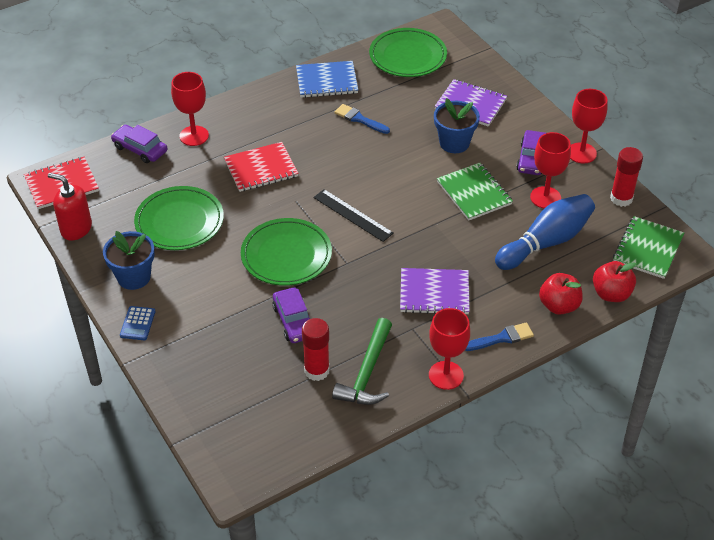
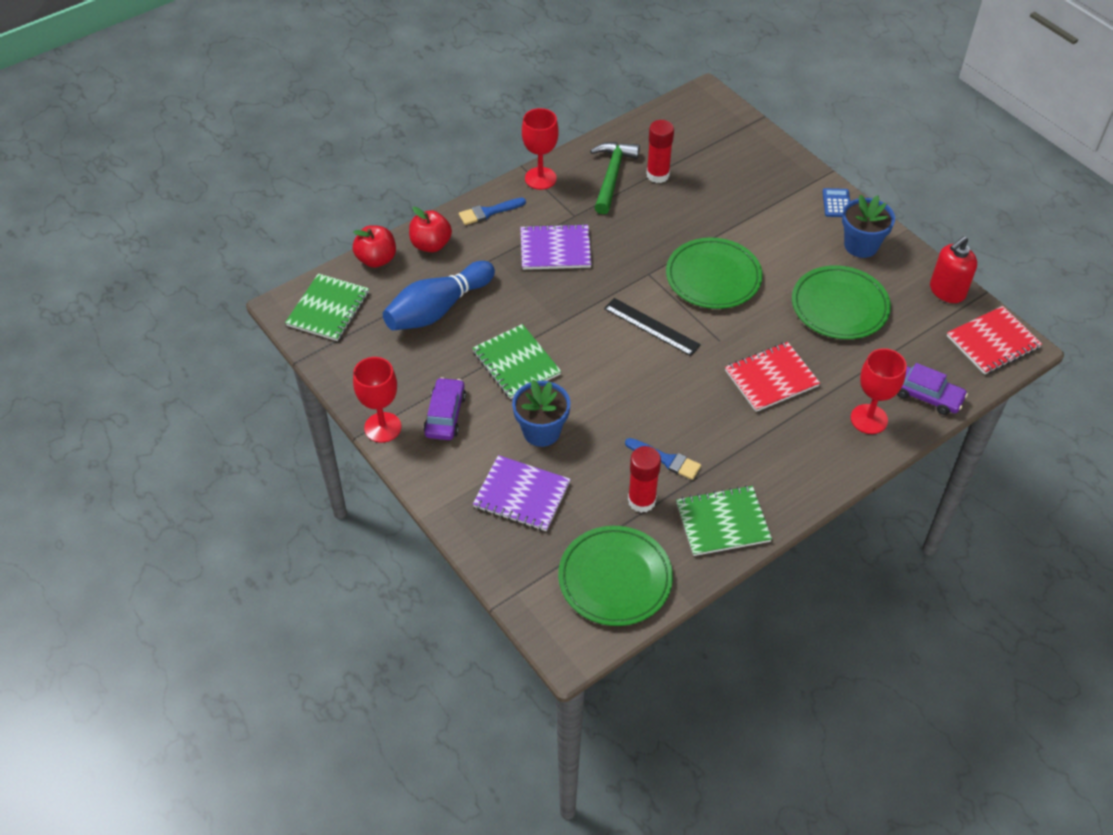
camera: 175 degrees right, 5 degrees up
red soap dispenser [48,173,92,240] -> red soap dispenser turned 120 degrees clockwise [930,236,977,303]
purple car [272,287,310,343] -> none
blue notebook [296,61,358,98] -> green notebook [676,485,772,556]
red goblet [530,132,571,208] -> none
red glue stick [610,147,643,207] -> red glue stick moved to [628,446,661,513]

